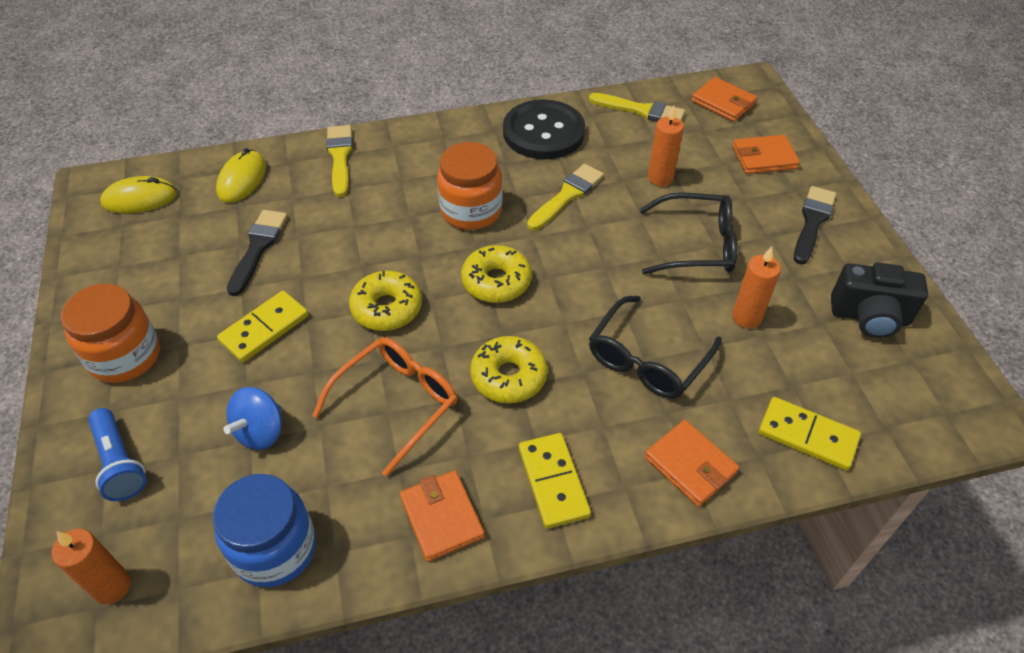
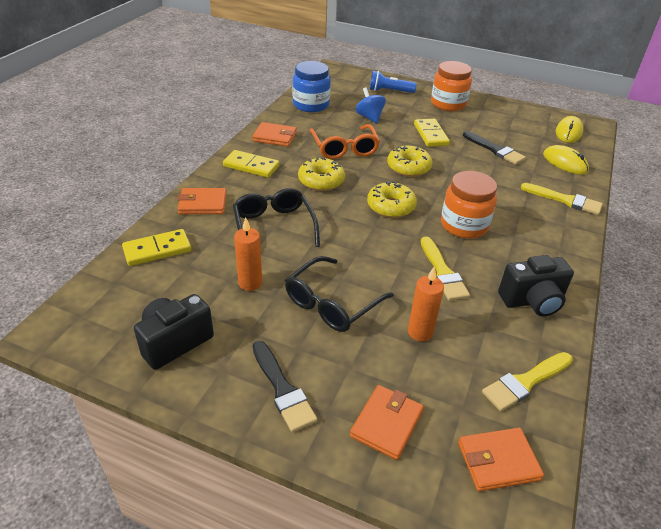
camera: 125 degrees right, 10 degrees down
orange candle [51,529,131,604] -> none
black button [503,99,585,160] -> black camera [498,255,574,316]

